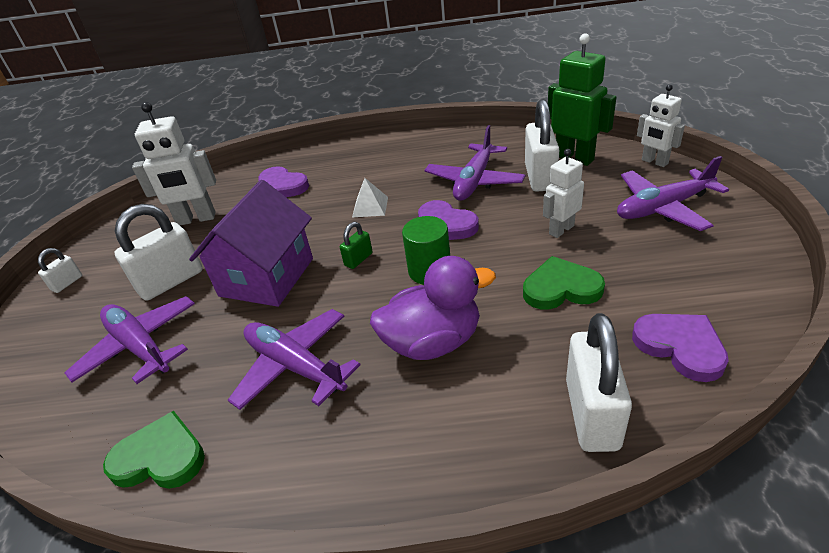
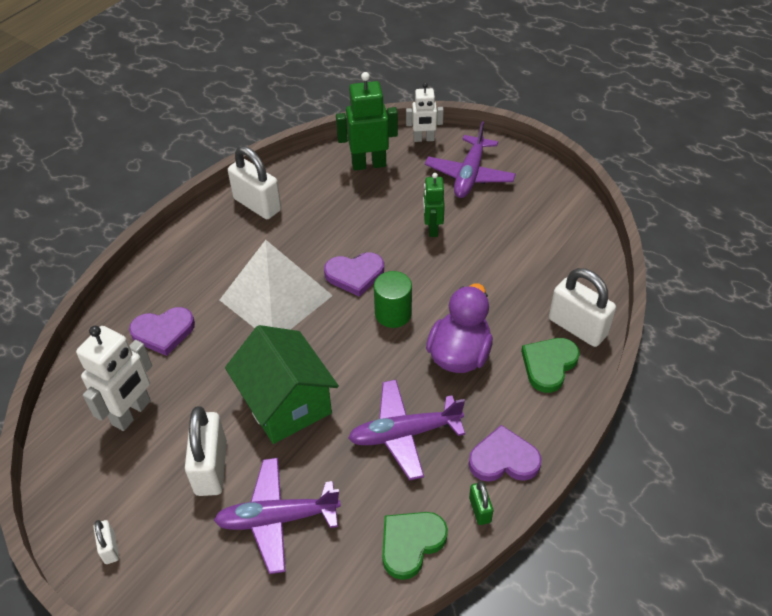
camera: 55 degrees left, 10 degrees up
purple house [189,180,313,307] -> green house [225,325,339,444]
green padlock [340,222,373,269] -> green padlock moved to [469,481,493,525]
white pyramid [352,178,388,217] -> white pyramid [220,240,333,330], size x2.49
purple plane [424,125,525,201] -> none
green heart [523,256,605,310] -> green heart moved to [521,338,580,393]
white padlock [525,99,559,192] -> white padlock moved to [228,146,281,219]
white robot [543,149,584,238] -> green robot [423,173,445,237]
purple heart [632,314,729,382] -> purple heart moved to [469,425,542,482]

